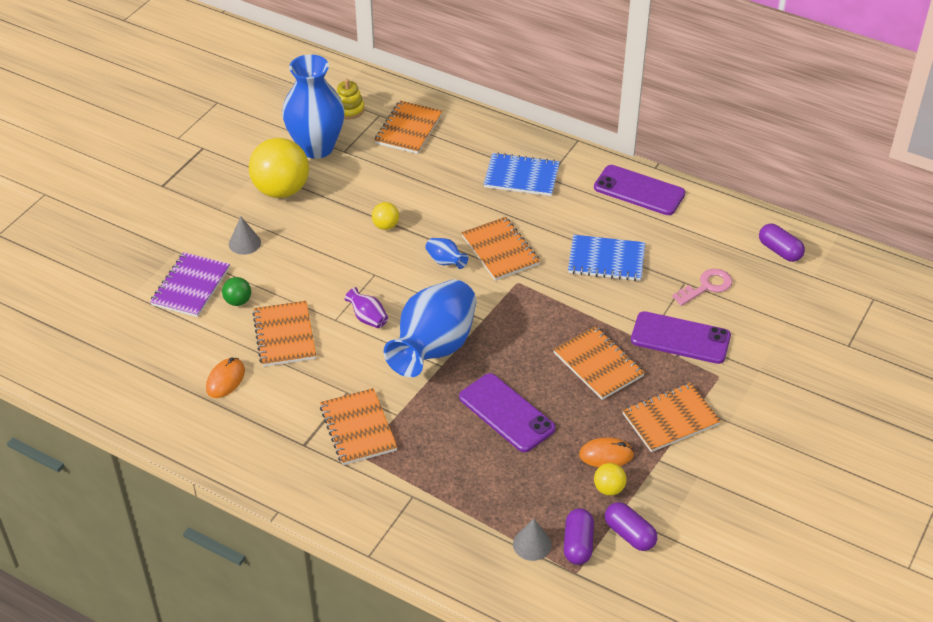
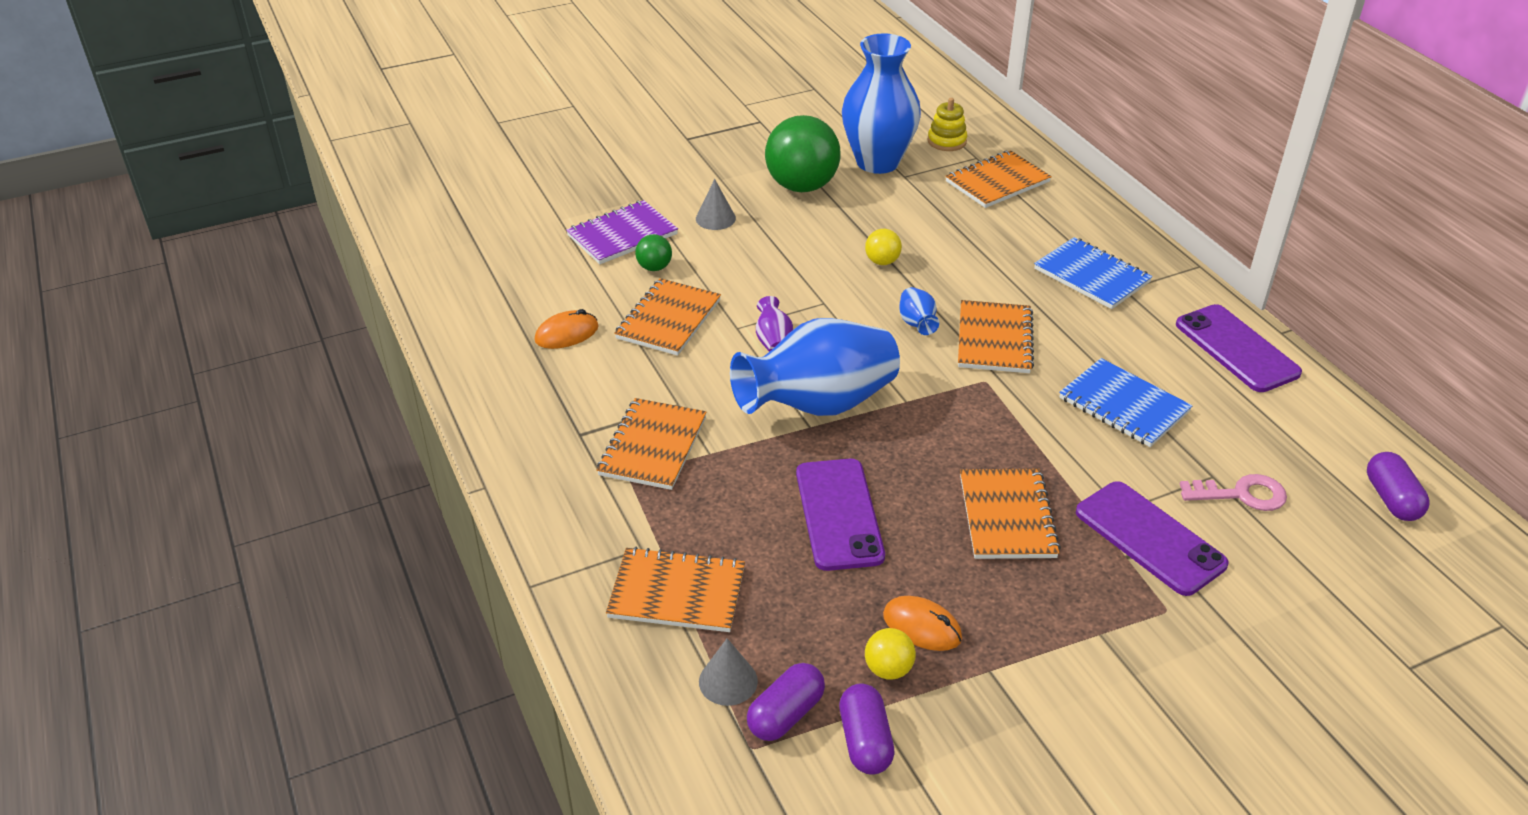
camera: 35 degrees right, 5 degrees down
yellow ball [249,138,309,198] -> green ball [765,115,840,192]
orange notebook [622,383,721,452] -> orange notebook moved to [606,547,745,632]

